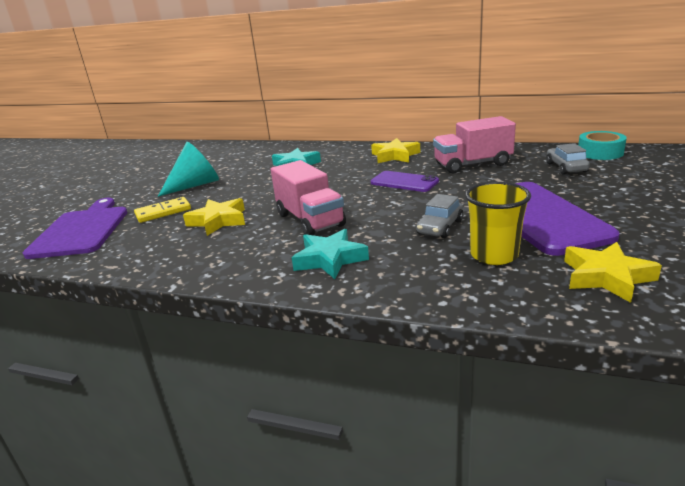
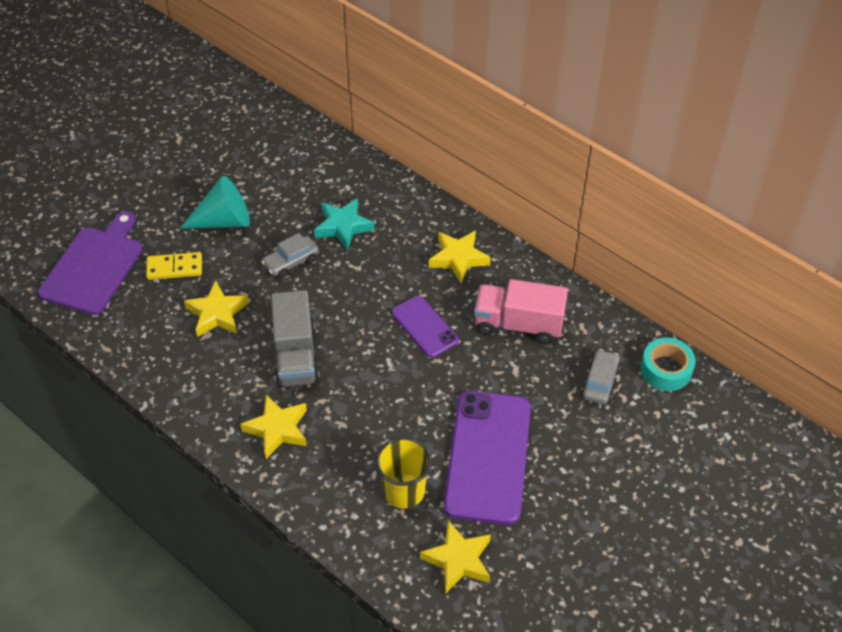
camera: 20 degrees right, 25 degrees up
pink truck [271,160,346,235] -> grey truck [271,290,320,388]
turquoise star [292,229,369,279] -> yellow star [240,395,307,459]
grey car [416,194,463,238] -> grey car moved to [261,233,319,278]

